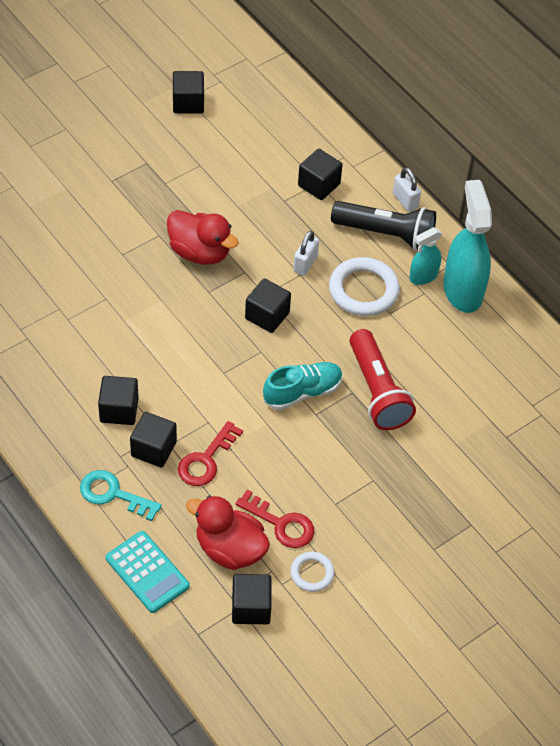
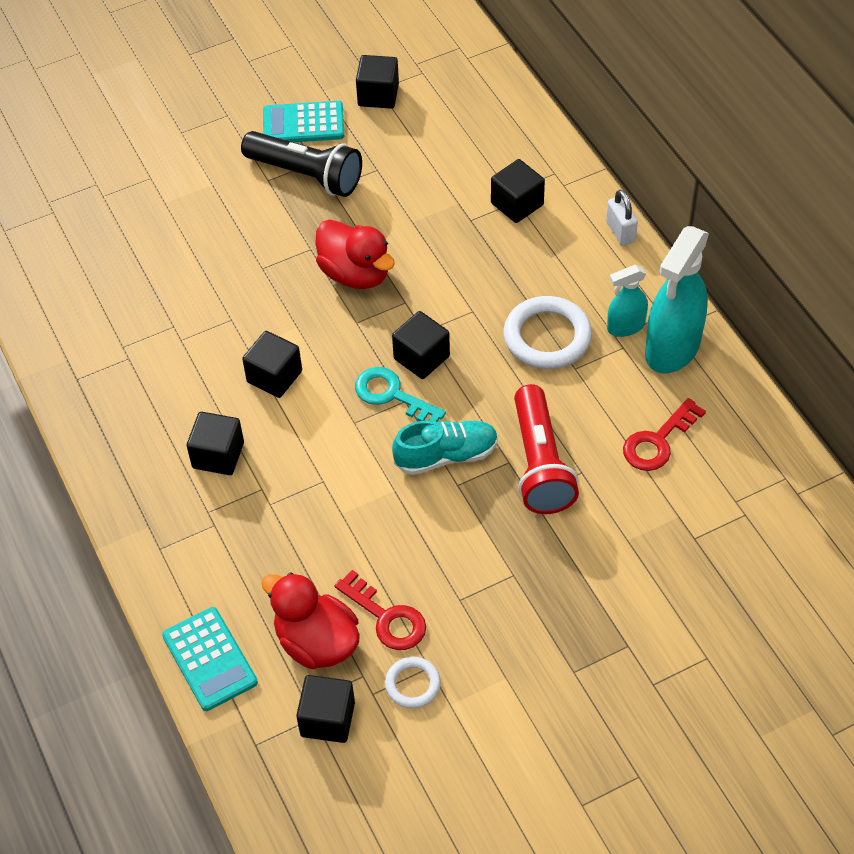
camera: 15 degrees right, 0 degrees up
turquoise key [80,470,162,521] -> turquoise key moved to [355,367,446,422]
black cube [130,412,177,468] -> black cube moved to [242,331,302,398]
red key [178,421,243,486] -> red key moved to [623,398,706,471]
white padlock [293,231,319,276] -> none
black flashlight [331,201,436,251] -> black flashlight moved to [241,131,362,197]
turquoise spray bottle [443,180,492,313] -> turquoise spray bottle turned 150 degrees counterclockwise [645,226,709,373]
none -> turquoise calculator [263,101,344,142]

